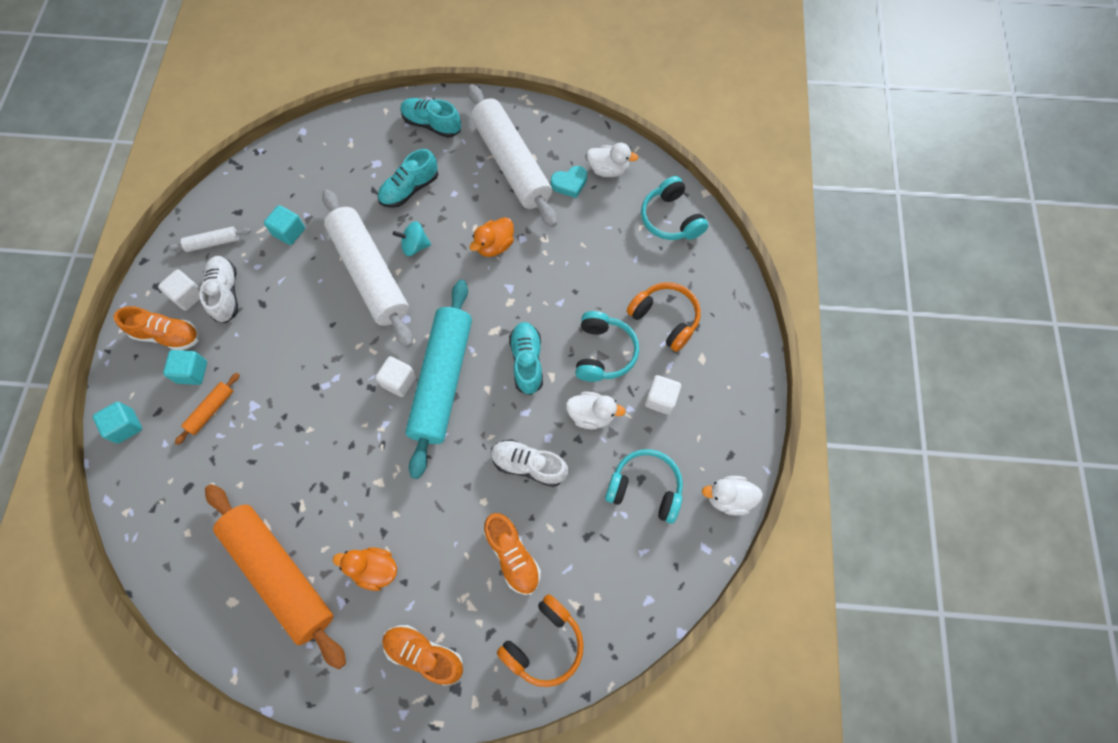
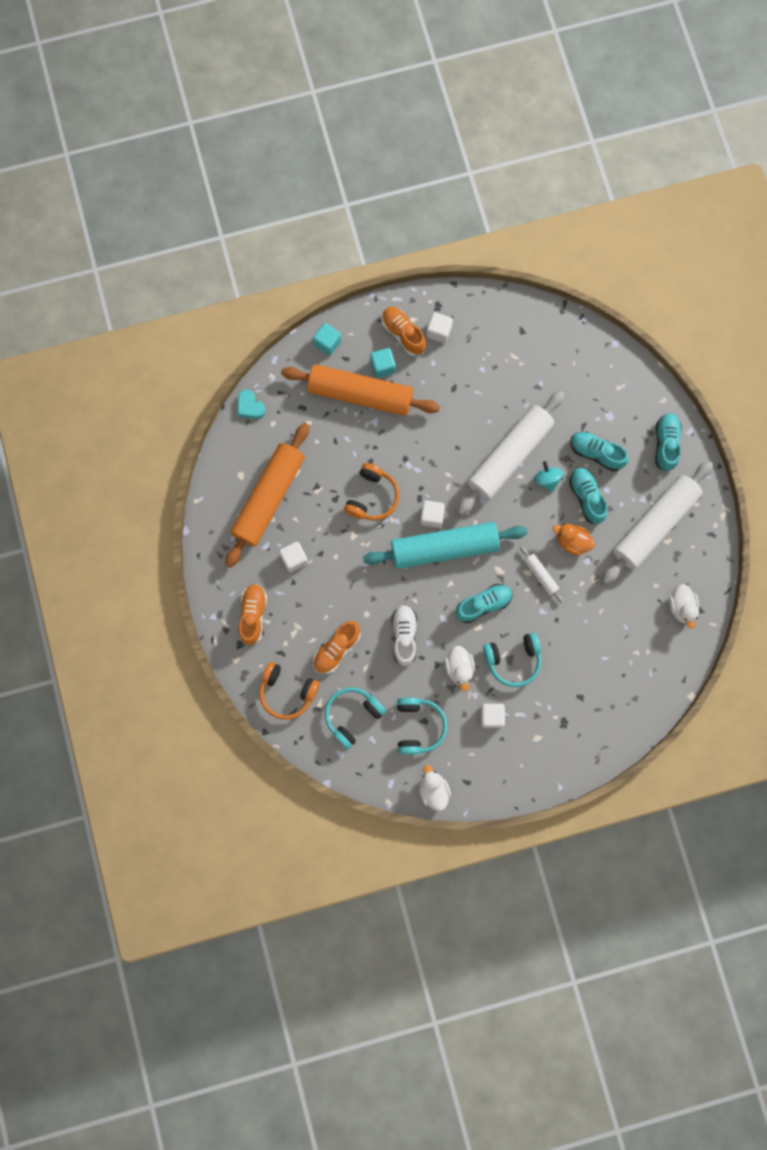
camera: 70 degrees right, 10 degrees up
orange shoe [113,306,199,350] -> orange shoe turned 150 degrees clockwise [382,307,426,356]
white rolling pin [168,226,251,252] -> white rolling pin moved to [520,546,564,603]
orange rolling pin [175,373,240,445] -> orange rolling pin [281,364,440,416], size x2.39
white shoe [200,256,238,323] -> none
turquoise cube [264,205,305,245] -> none
orange duck [333,547,397,591] -> white cube [279,542,308,572]
turquoise heart [551,166,587,198] -> turquoise heart moved to [238,389,266,419]
orange headphones [627,282,701,352] -> orange headphones moved to [344,463,399,520]
turquoise headphones [641,176,709,240] -> turquoise headphones moved to [325,687,386,749]
none -> turquoise shoe [569,468,608,524]

